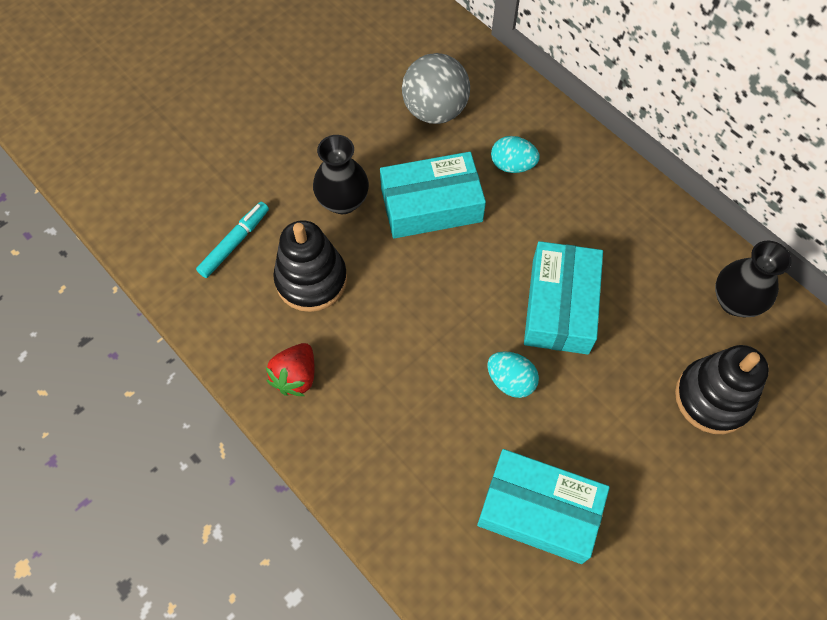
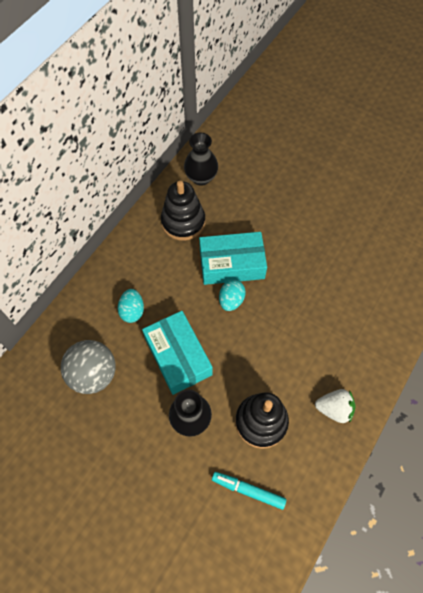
camera: 105 degrees left, 0 degrees up
red strawberry [266,343,315,396] -> white strawberry [315,389,355,423]
turquoise box [477,449,610,564] -> none
turquoise egg [487,351,539,398] -> turquoise egg moved to [219,280,246,311]
black stacking toy [675,345,769,434] -> black stacking toy moved to [161,181,205,241]

